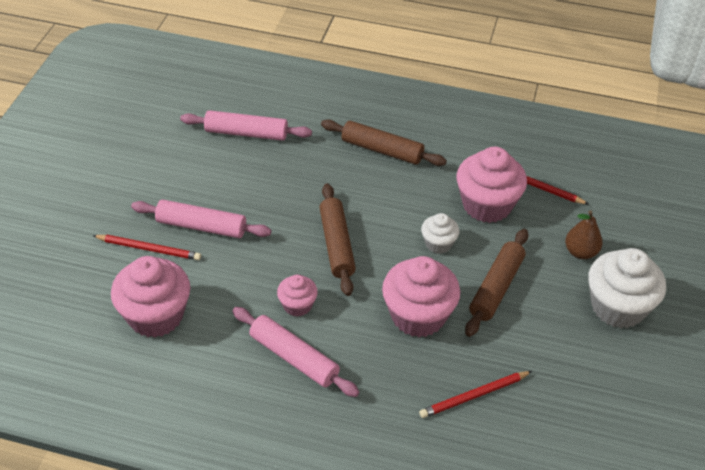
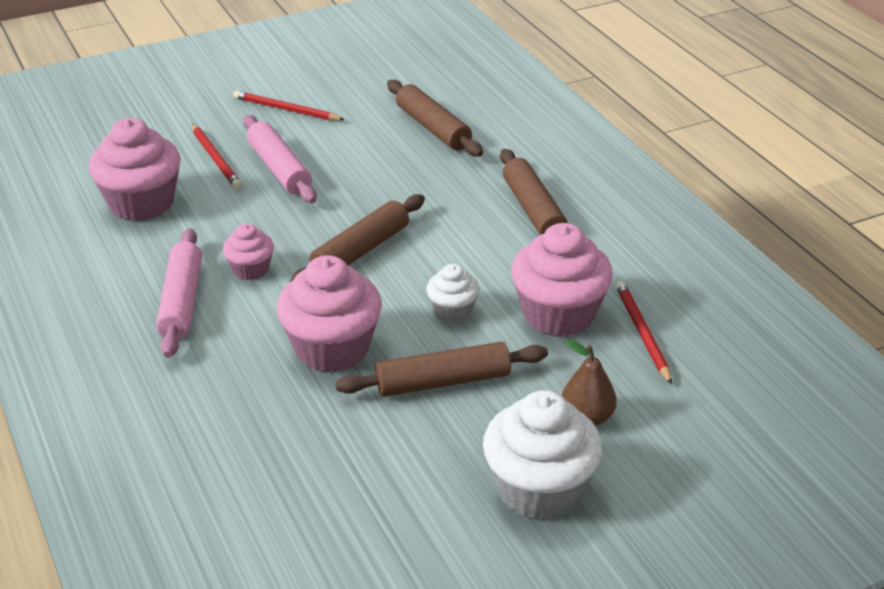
camera: 50 degrees right, 10 degrees down
pink rolling pin [180,110,312,141] -> brown rolling pin [387,80,483,157]
red pencil [419,371,532,418] -> red pencil moved to [233,90,345,120]

